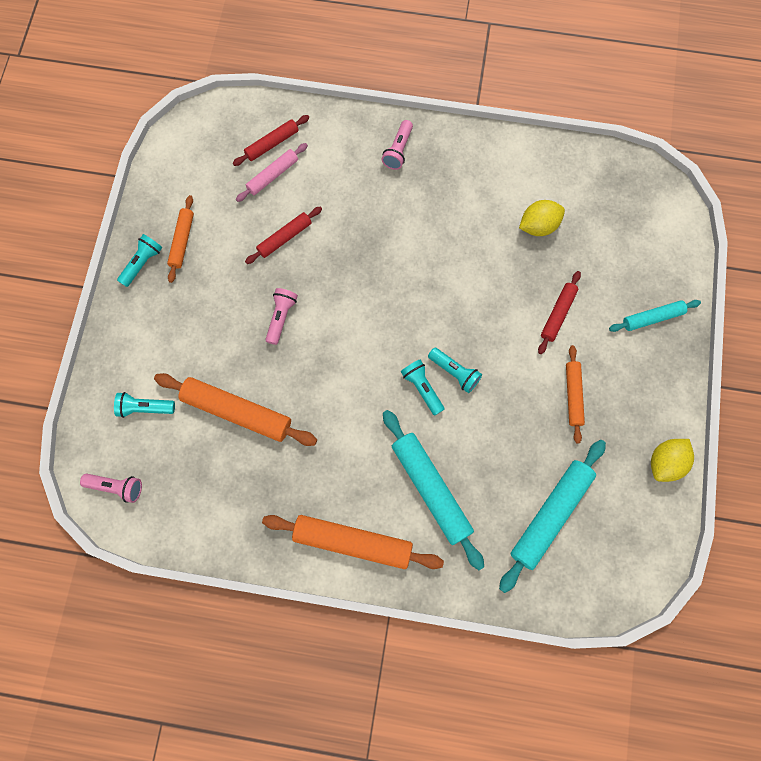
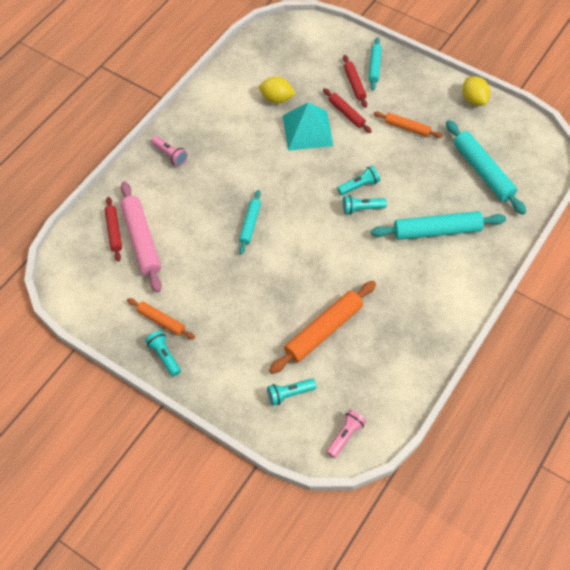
camera: 65 degrees left, 15 degrees down
turquoise flashlight [114,392,175,418] -> turquoise flashlight turned 45 degrees clockwise [267,379,316,406]
pink rolling pin [236,143,308,202] -> pink rolling pin [120,181,162,293], size x1.74
red rolling pin [245,207,322,264] -> red rolling pin moved to [343,55,367,108]
orange rolling pin [262,515,444,569] -> none
pink flashlight [265,288,298,345] -> none
yellow lemon [519,200,565,236] -> yellow lemon turned 75 degrees counterclockwise [259,77,296,104]
none -> turquoise rolling pin [239,190,261,255]
none -> turquoise pyramid [283,102,333,151]

